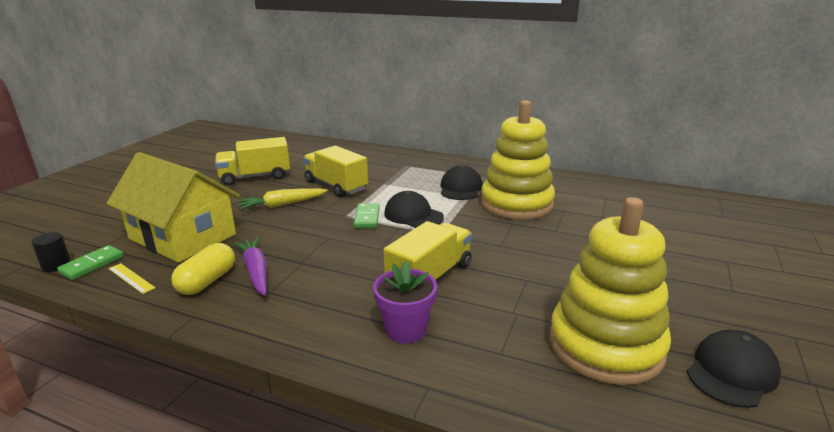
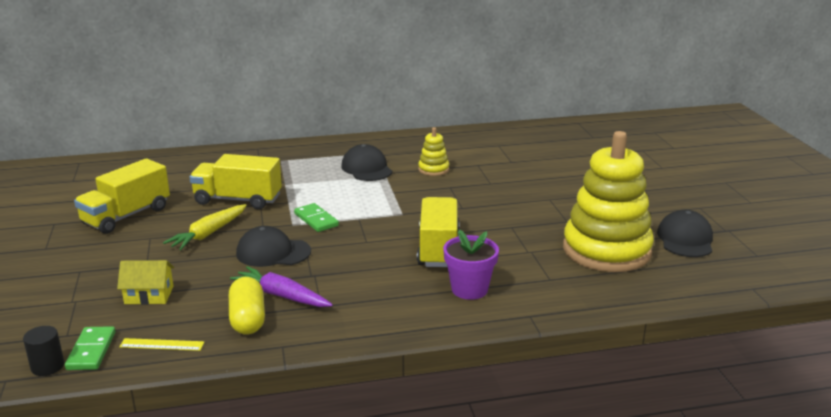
camera: 35 degrees left, 0 degrees up
yellow house [106,152,240,263] -> yellow house [117,260,174,305], size x0.42
black cap [384,191,444,228] -> black cap moved to [236,226,311,267]
yellow stacking toy [481,100,555,220] -> yellow stacking toy [418,127,449,176], size x0.43

